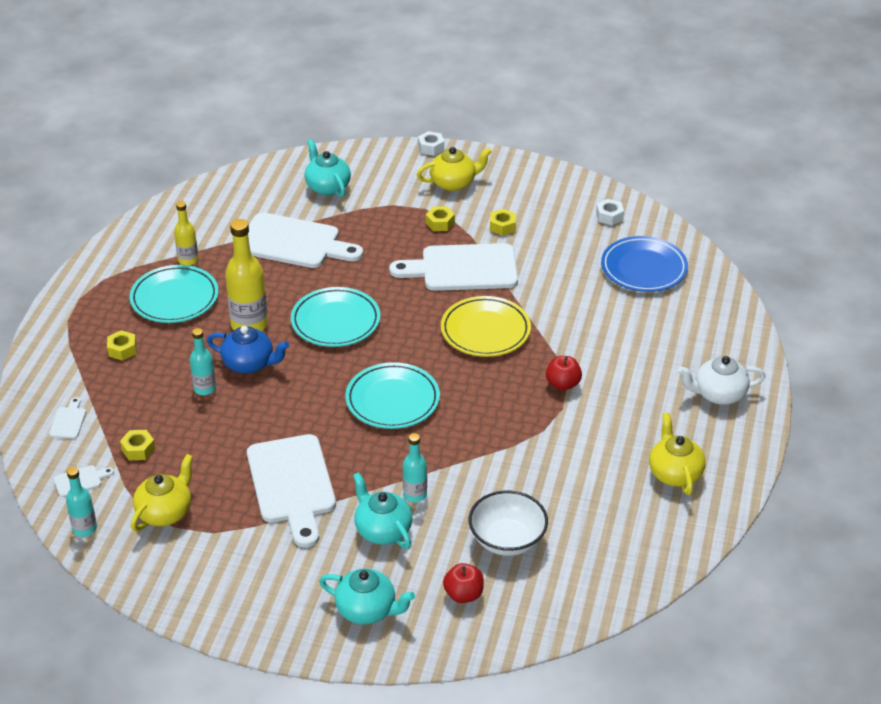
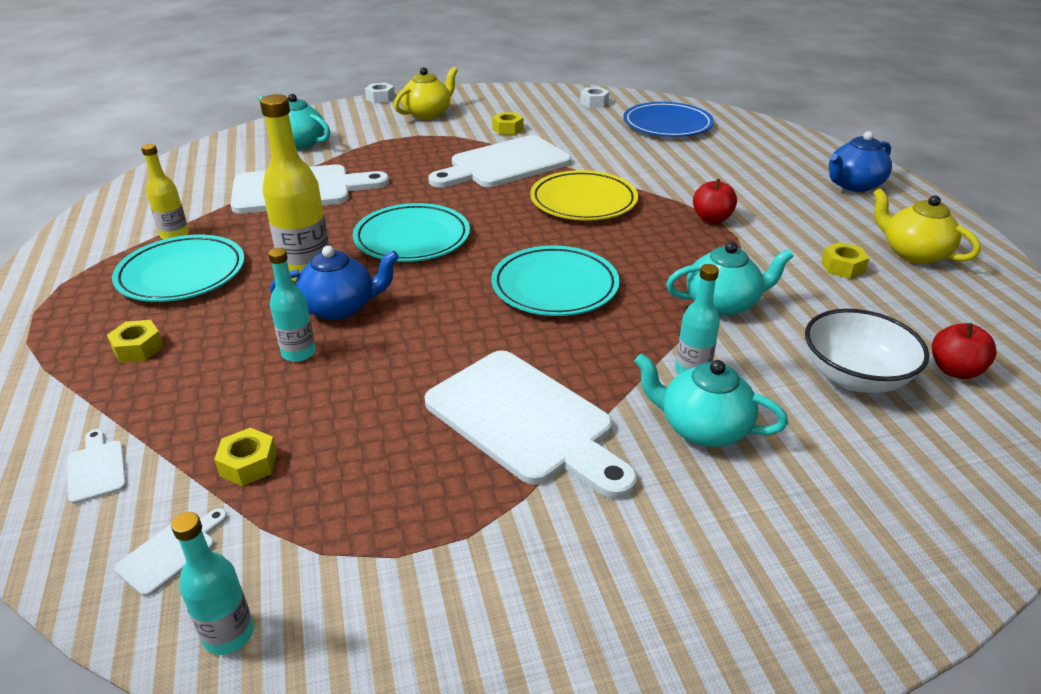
camera: 30 degrees left, 5 degrees down
yellow teapot [131,454,193,531] -> none
turquoise teapot [319,569,415,625] -> turquoise teapot moved to [666,242,794,316]
yellow nut [426,206,455,231] -> yellow nut moved to [821,242,869,279]
red apple [443,563,484,603] -> red apple moved to [932,323,997,379]
white teapot [678,356,766,405] -> blue teapot [829,131,892,192]

